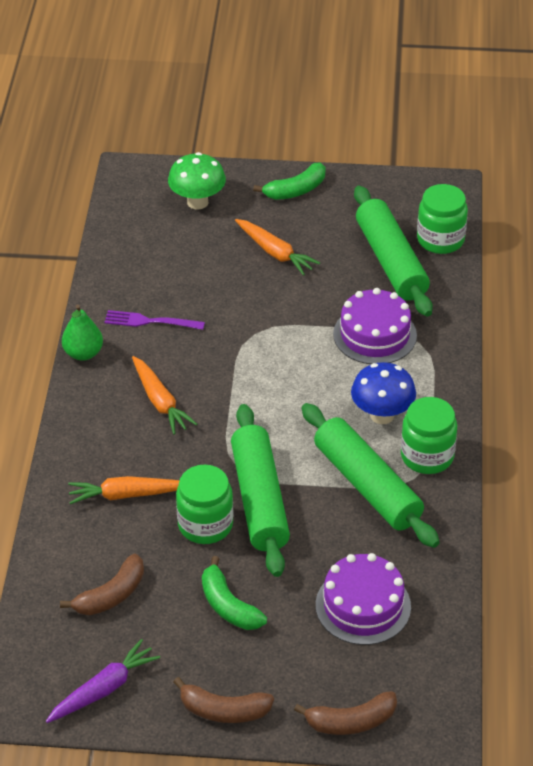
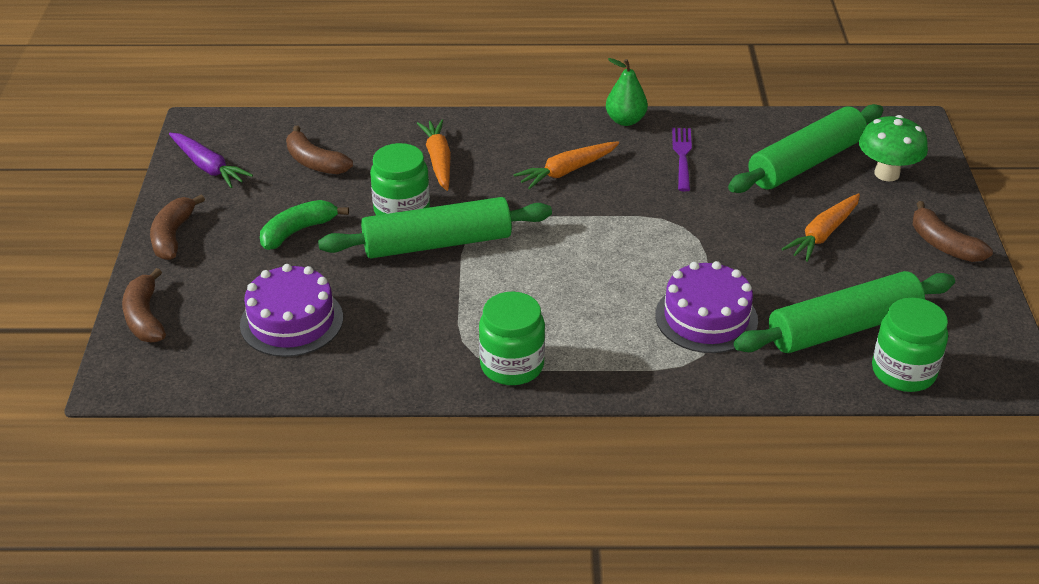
camera: 85 degrees right, 5 degrees down
green banana [253,162,325,200] -> brown banana [913,201,993,262]
green rolling pin [302,403,440,548] -> green rolling pin moved to [728,104,883,193]
blue mushroom [351,362,416,424] -> none

